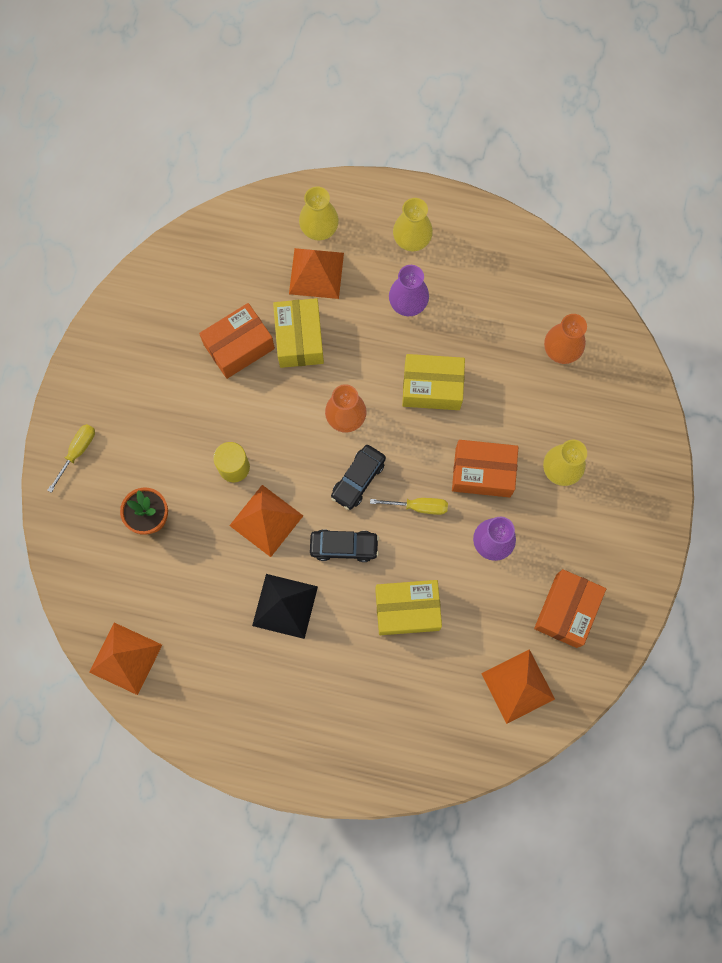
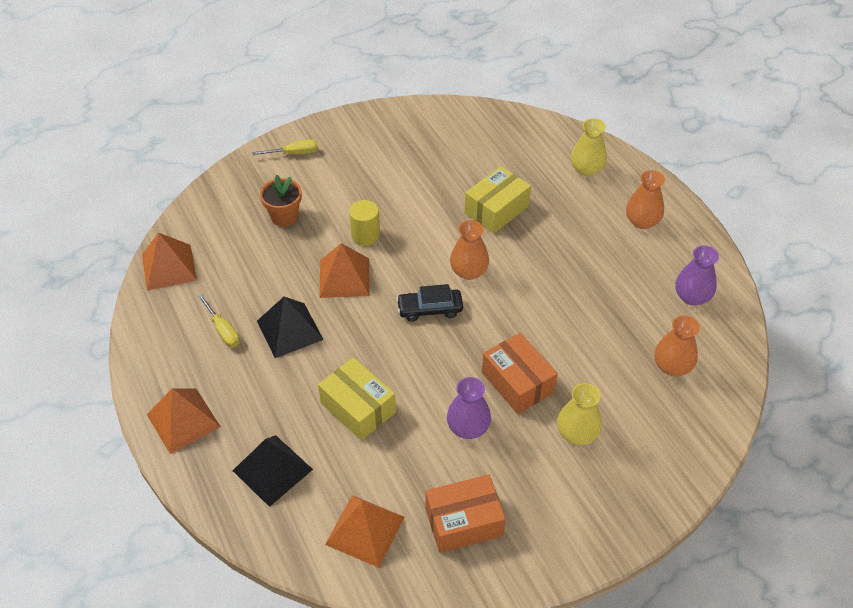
camera: 50 degrees right, 25 degrees down
orange box [199,303,275,379] -> none
orange pyramid [289,248,344,299] -> orange pyramid moved to [147,388,221,454]
black car [310,529,379,562] -> none
yellow screwdriver [370,498,448,515] -> yellow screwdriver moved to [198,294,240,347]
purple vase [389,265,429,316] -> purple vase moved to [675,245,719,306]
yellow vase [393,198,433,251] -> orange vase [626,170,665,229]
yellow box [402,354,465,410] -> none
none -> black pyramid [233,435,313,507]

